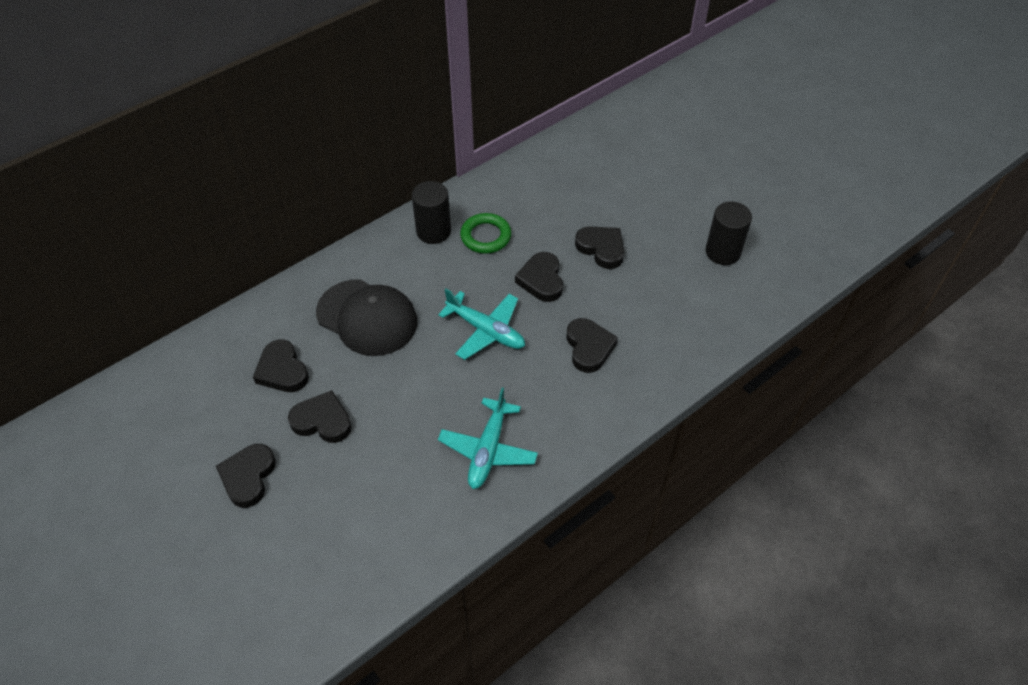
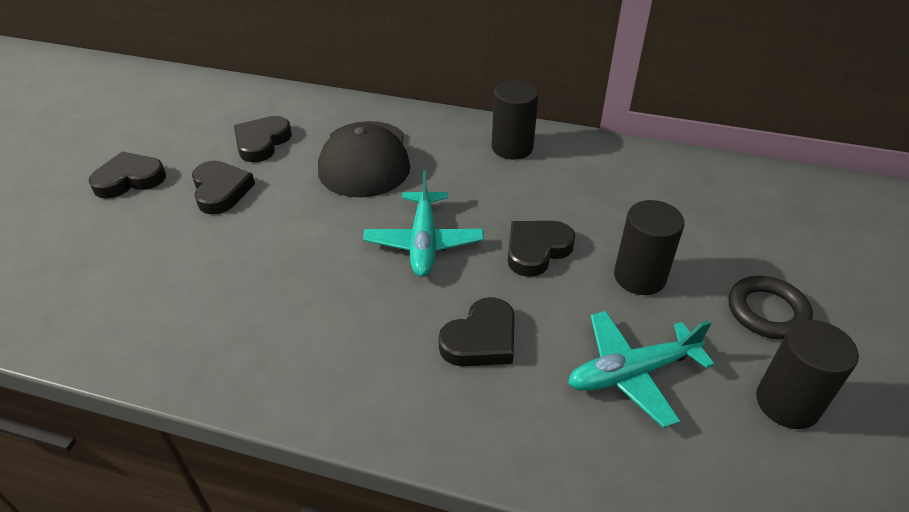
camera: 55 degrees right, 10 degrees down
turquoise plane [438,388,538,489] -> turquoise plane moved to [568,311,714,428]
green ring [460,213,511,254] -> none
black heart [575,226,624,269] -> black cylinder [614,200,685,295]
none -> black ring [728,276,813,339]

